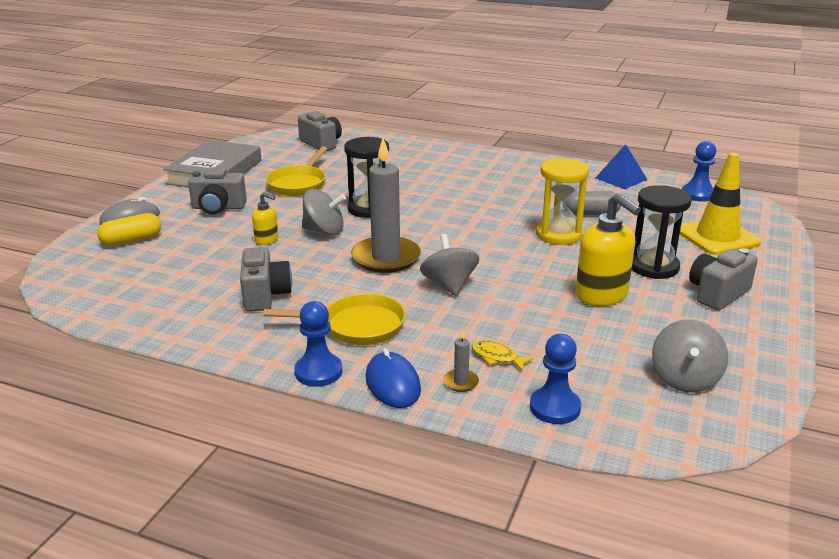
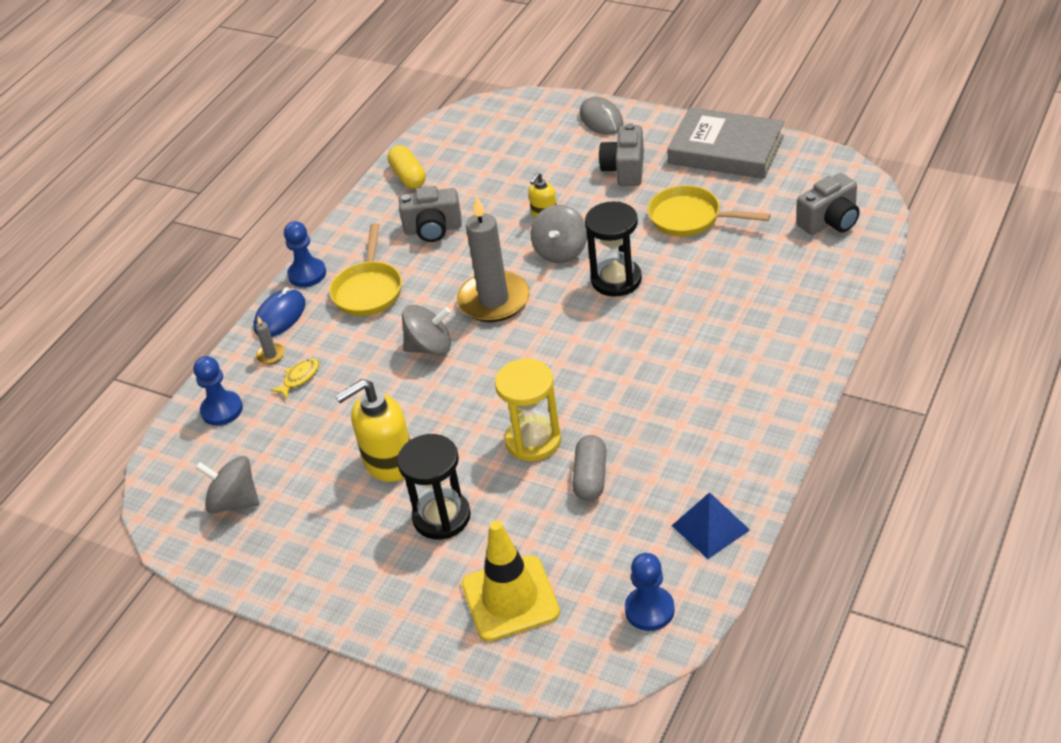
camera: 100 degrees right, 15 degrees up
yellow capsule [97,213,161,246] -> yellow capsule moved to [388,145,426,189]
blue mouse [366,348,421,408] -> blue mouse turned 45 degrees counterclockwise [254,287,306,337]
grey camera [689,248,758,310] -> none

